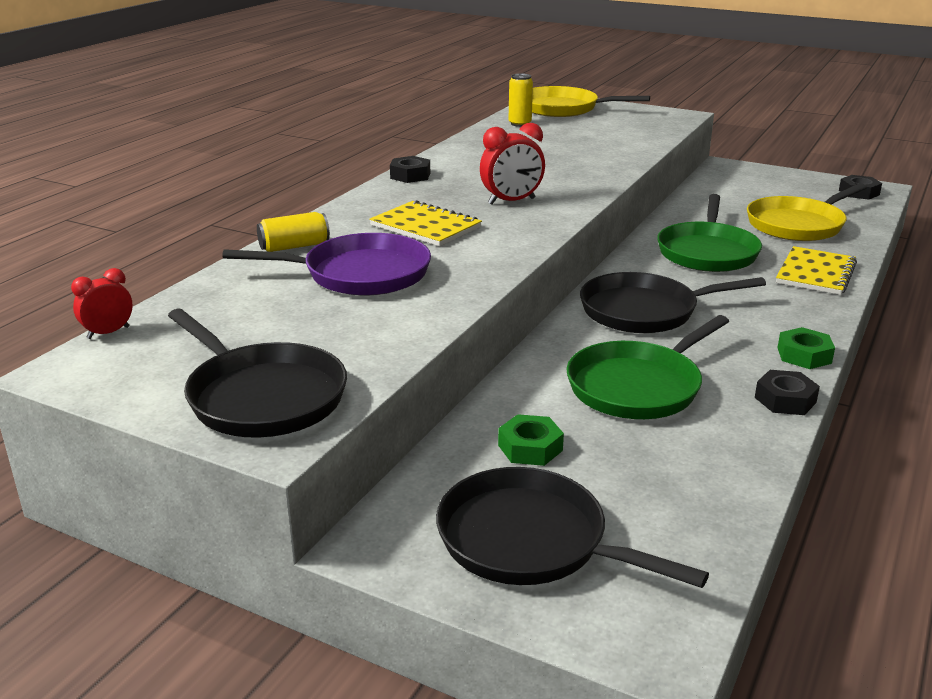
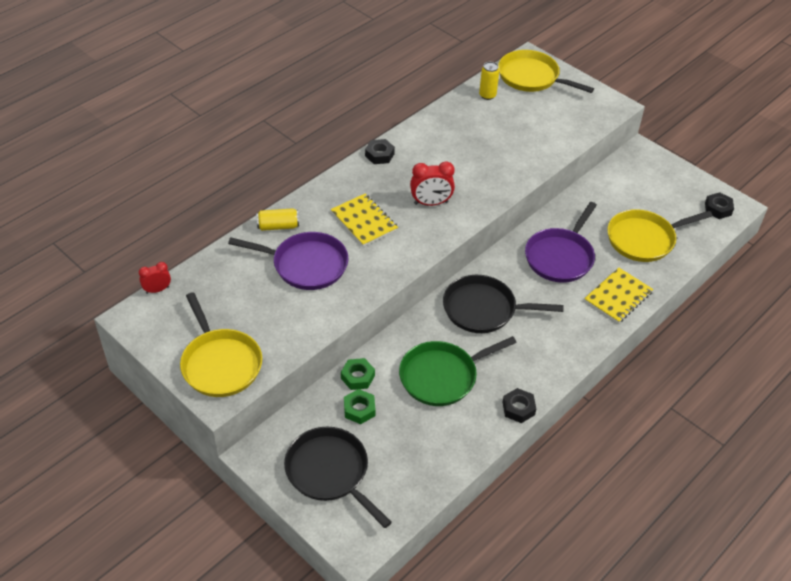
camera: 15 degrees right, 20 degrees up
black pan [168,309,347,438] -> yellow pan [180,292,262,397]
green pan [657,194,762,272] -> purple pan [525,202,597,283]
green nut [777,327,835,369] -> green nut moved to [341,358,375,390]

